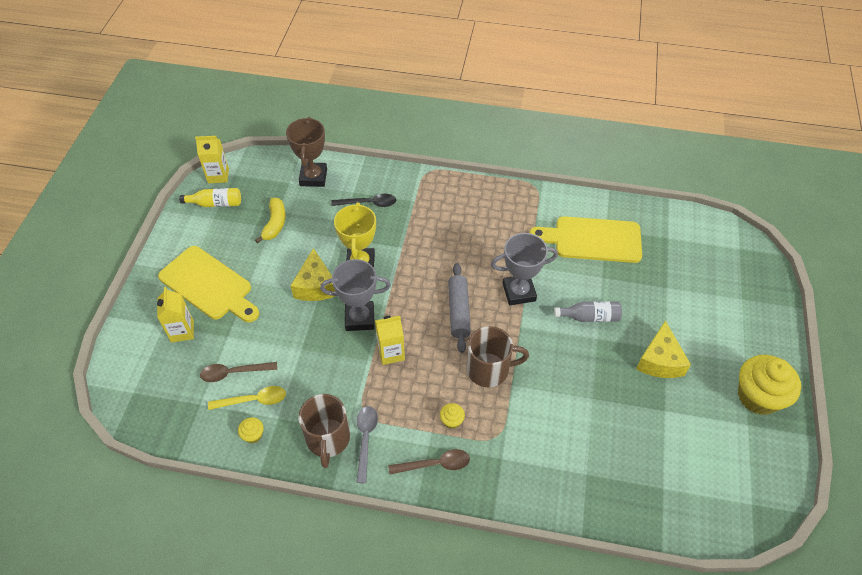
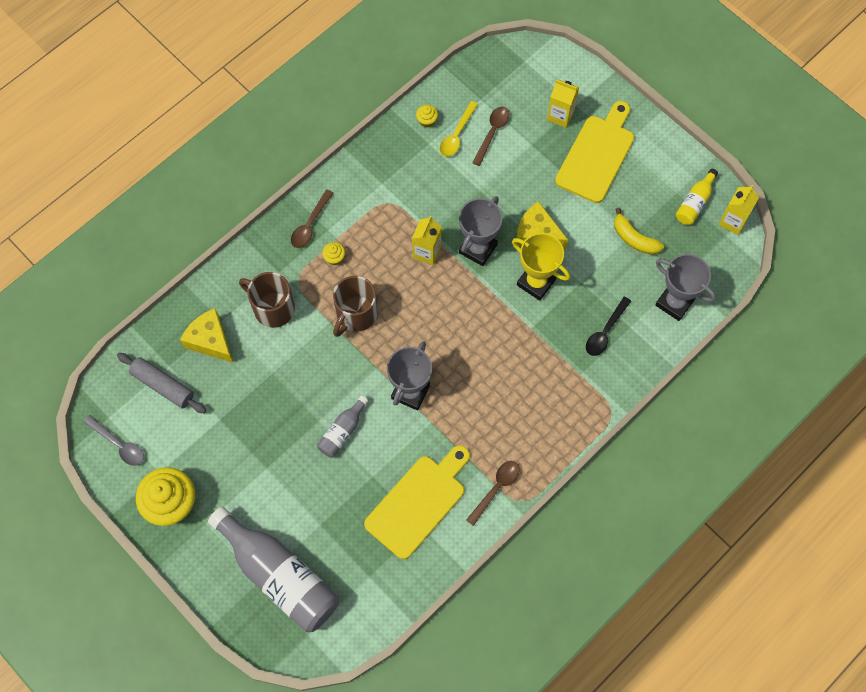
camera: 125 degrees right, 15 degrees up
yellow cutting board [158,246,260,322] -> yellow cutting board turned 135 degrees clockwise [555,101,634,203]
brown trophy [286,117,327,187] -> grey trophy [655,254,716,321]
brown mug [298,394,350,468] -> brown mug moved to [239,272,295,328]
grey spoon [356,406,378,483] -> grey spoon moved to [84,415,144,466]
grey rolling pin [448,263,471,353] -> grey rolling pin moved to [117,353,206,413]
yellow cheese [636,321,691,378] -> yellow cheese moved to [180,308,233,363]
none -> grey bottle [208,507,339,632]
none -> brown spoon [466,461,520,526]

